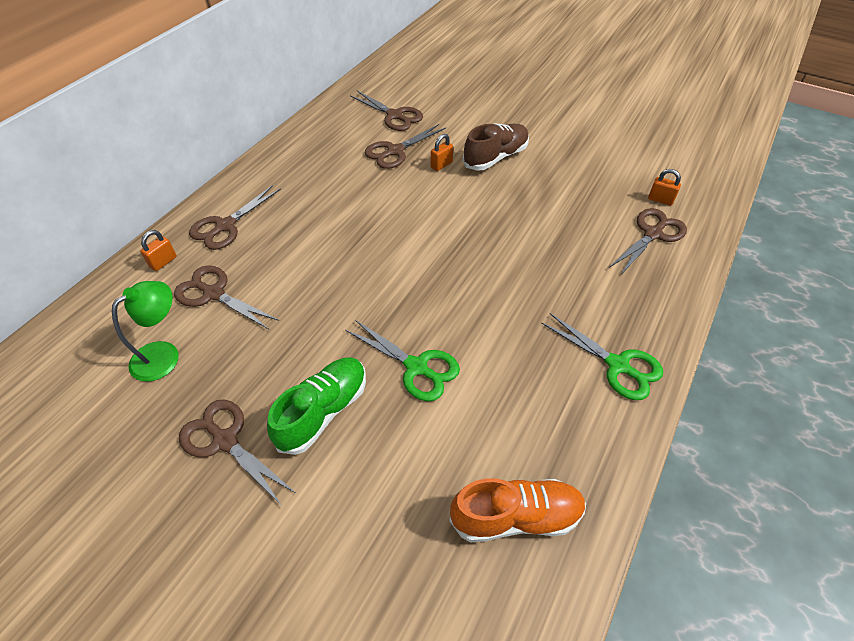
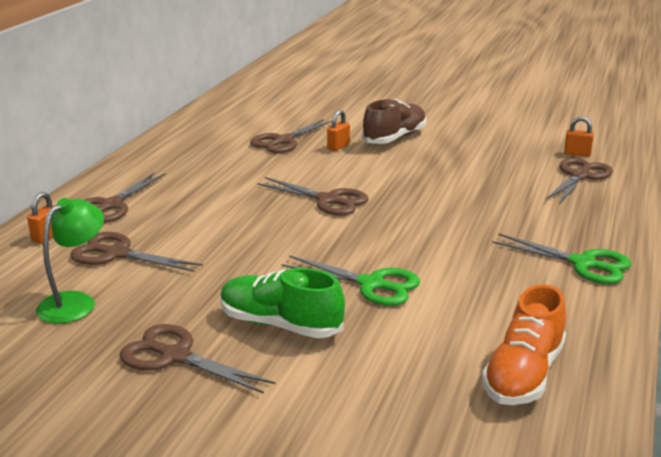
camera: 10 degrees left, 25 degrees down
green shoe [267,357,366,455] -> green shoe turned 90 degrees counterclockwise [220,268,345,338]
brown scissors [350,91,423,131] -> brown scissors moved to [257,177,368,216]
orange shoe [449,478,586,542] -> orange shoe turned 135 degrees clockwise [482,284,566,405]

